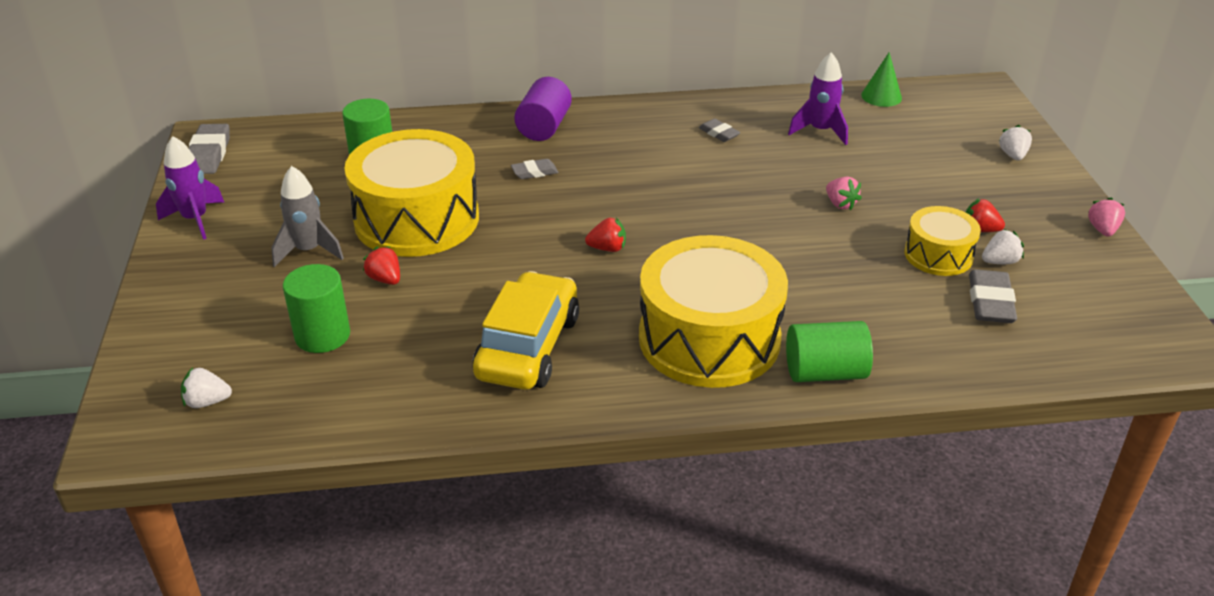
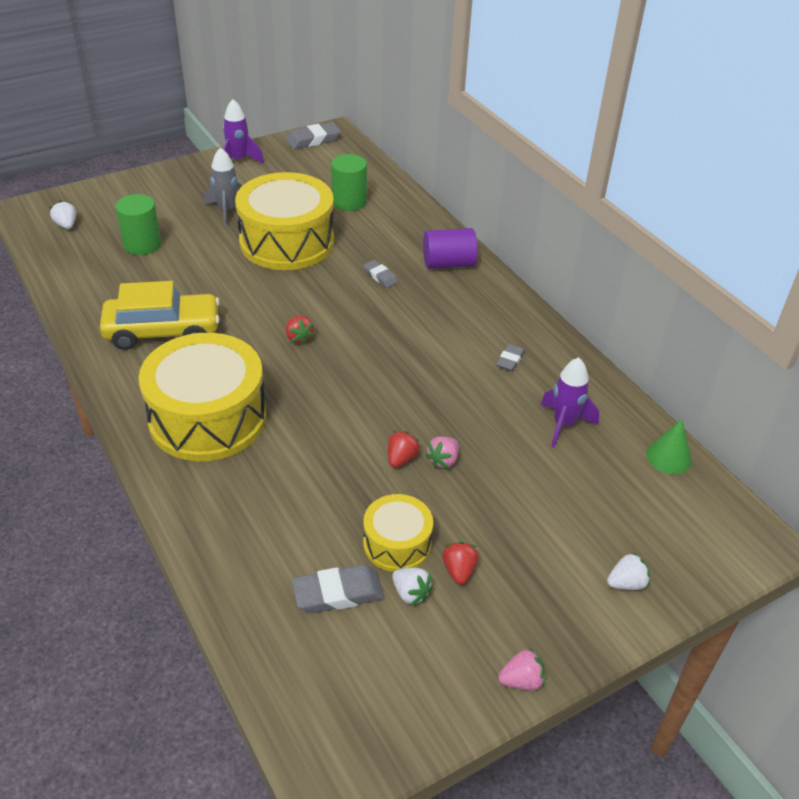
camera: 65 degrees right, 5 degrees up
red strawberry [363,246,400,285] -> red strawberry moved to [388,431,420,468]
green cylinder [786,321,873,382] -> none

